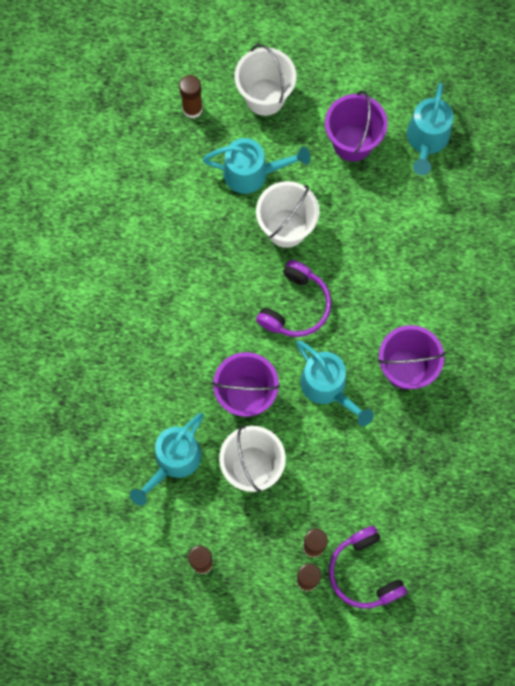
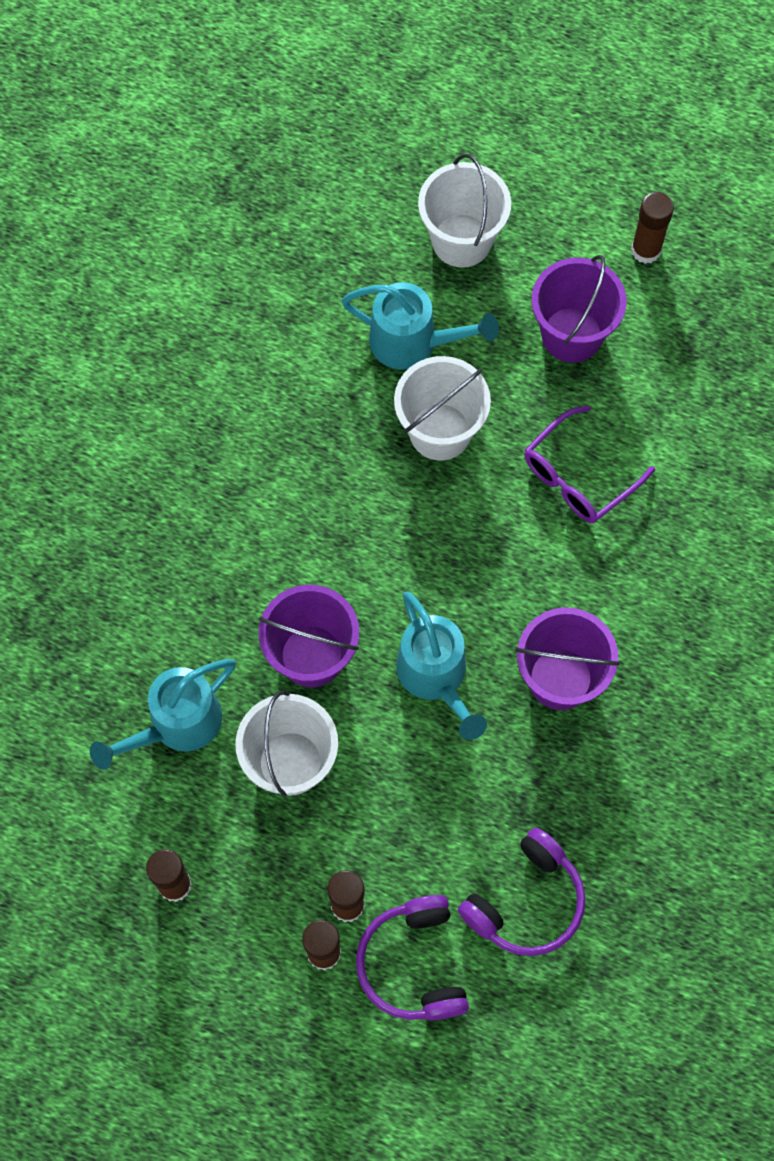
camera: 15 degrees right, 5 degrees down
brown glue stick [179,75,203,118] -> brown glue stick moved to [631,192,674,264]
purple headphones [256,260,331,337] -> purple headphones moved to [458,827,585,956]
turquoise watering can [407,83,453,175] -> none
none -> purple glasses [524,405,655,523]

